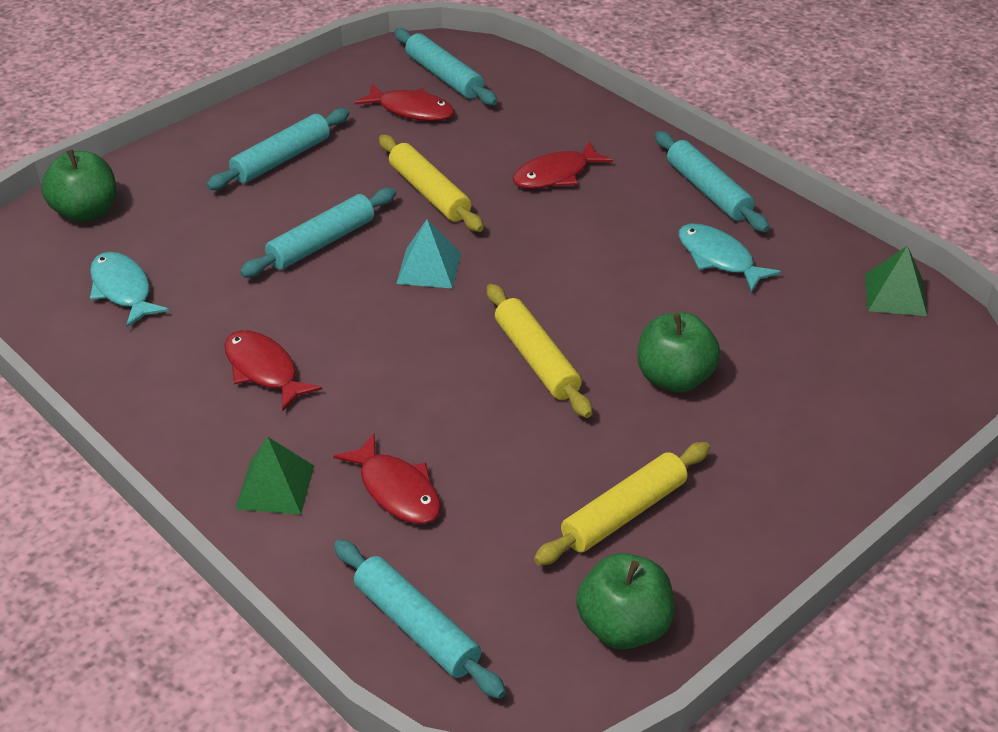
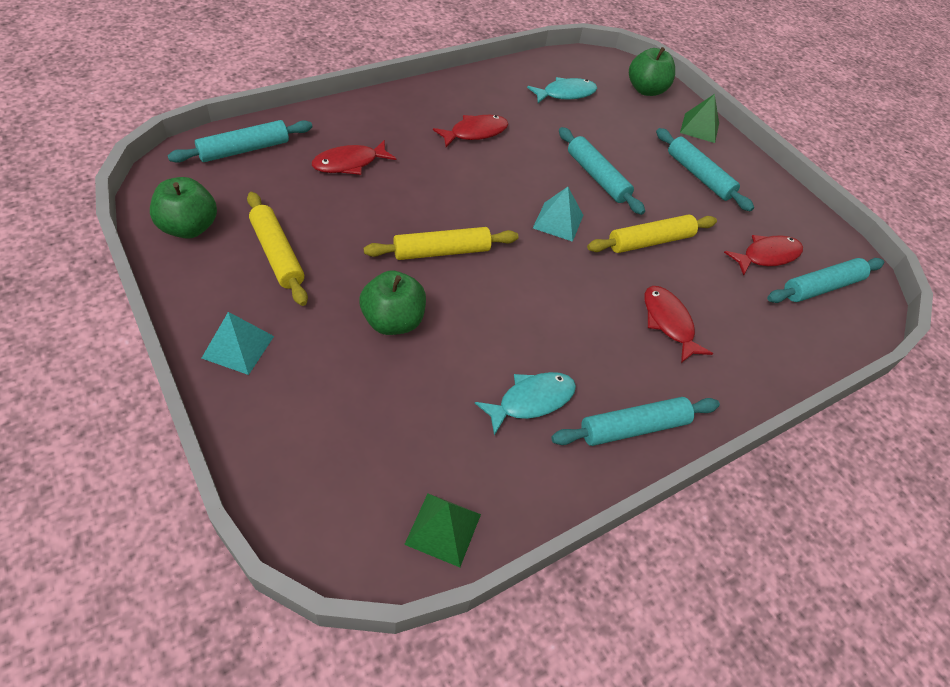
camera: 95 degrees right, 10 degrees up
green pyramid [235,437,314,515] -> green pyramid moved to [680,94,719,143]
red fish [355,83,455,121] -> red fish turned 150 degrees counterclockwise [724,235,803,276]
none -> turquoise pyramid [202,312,274,375]

